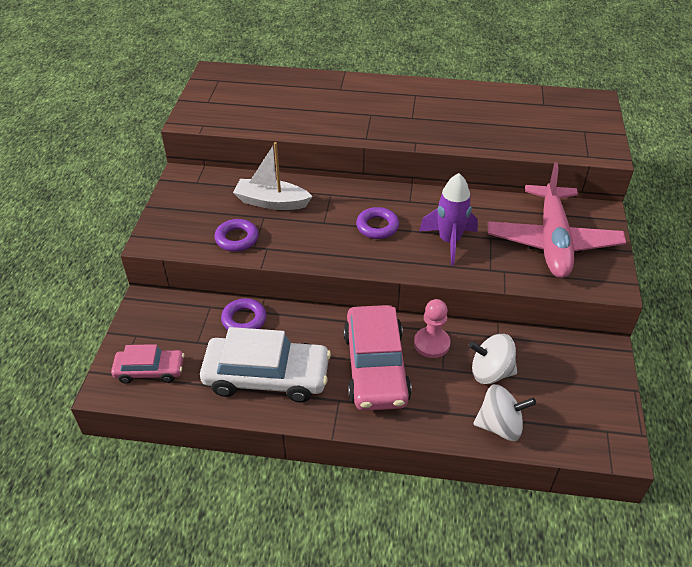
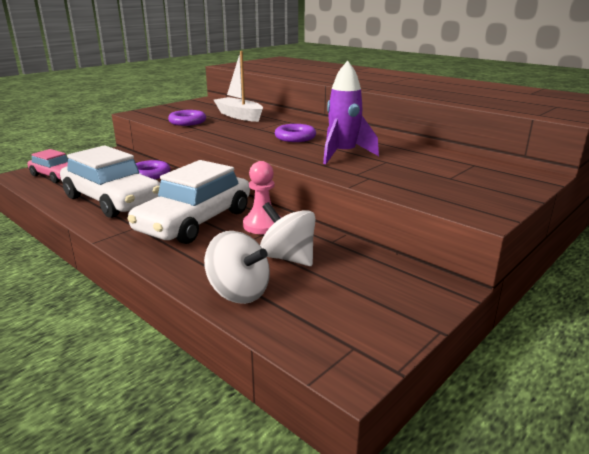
camera: 35 degrees right, 20 degrees down
pink car [343,305,412,411] -> white car [127,160,250,244]
pink plane [487,162,626,278] -> none

